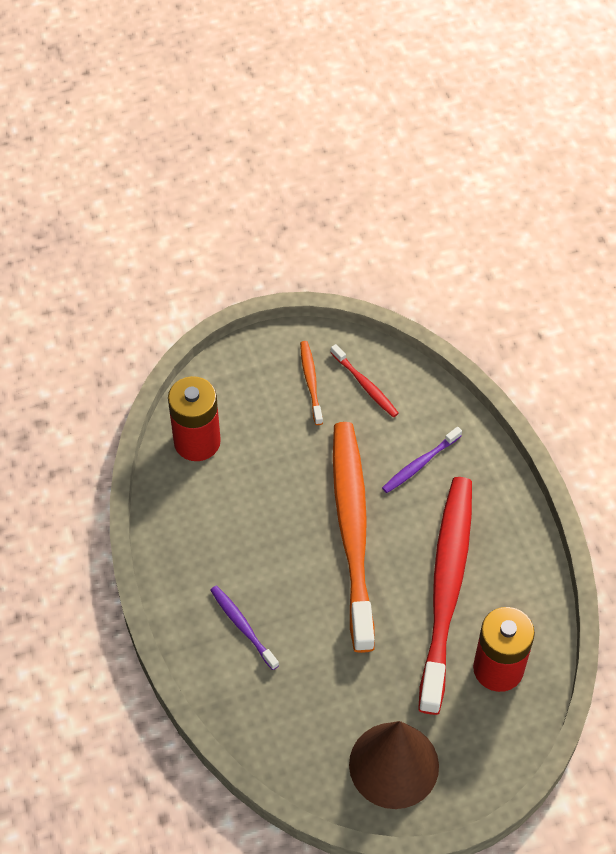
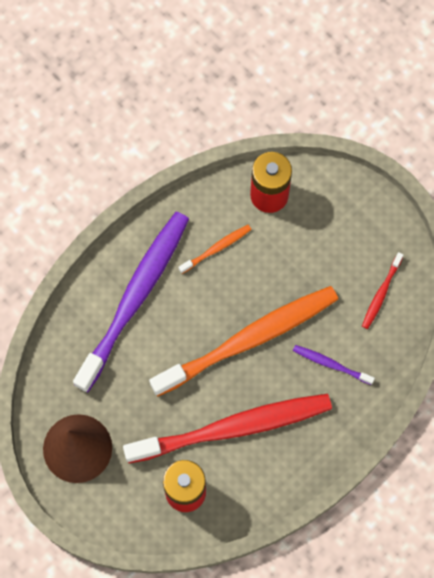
camera: 65 degrees right, 15 degrees up
purple toothbrush [210,585,279,670] -> purple toothbrush [73,212,189,392], size x2.43
orange toothbrush [300,341,323,425] -> orange toothbrush moved to [179,225,252,274]

